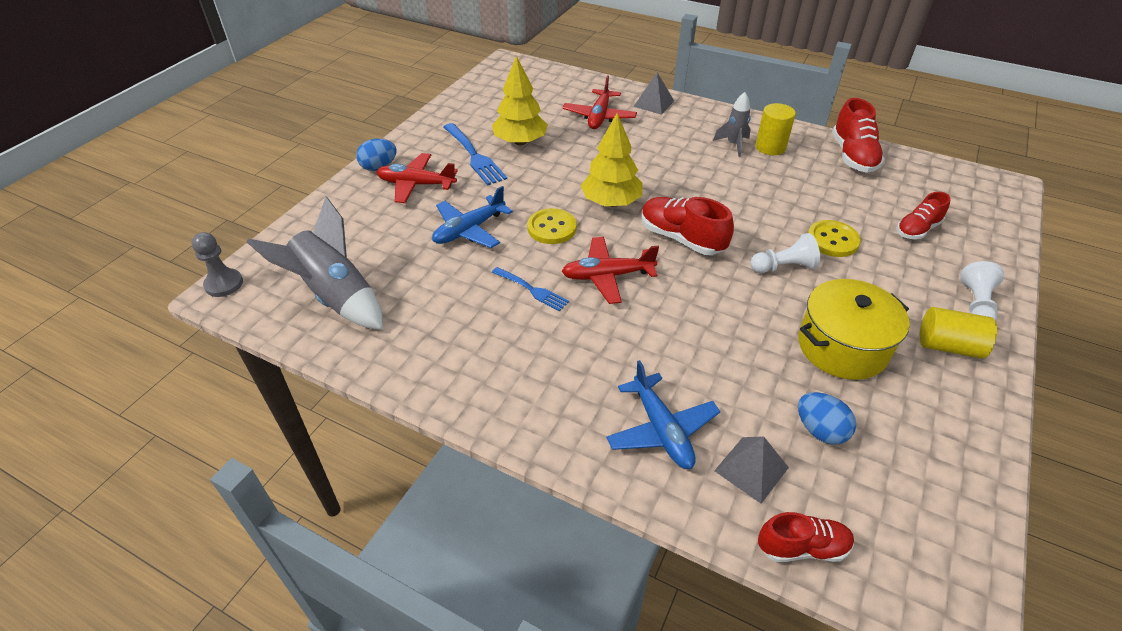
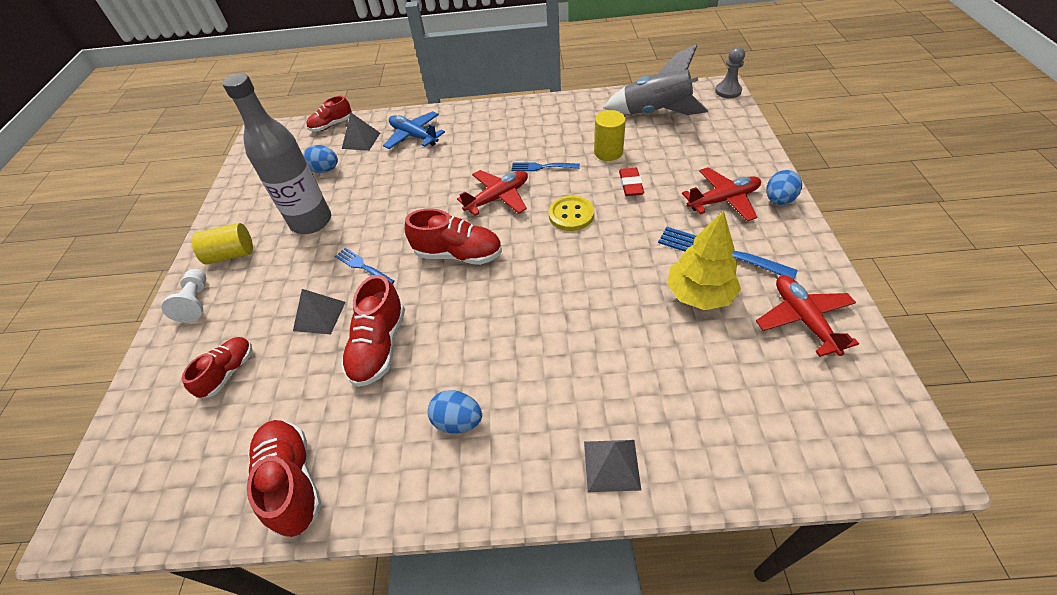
camera: 155 degrees right, 5 degrees up
blue plane [432,186,513,248] -> red eraser [619,168,644,196]
red plane [563,75,637,129] -> red plane moved to [756,276,859,357]
yellow tree [581,113,643,207] -> none
grey rocket [713,92,751,157] -> blue egg [428,390,482,434]
white pawn [750,233,820,273] -> blue fork [335,248,395,284]
yellow cylinder [756,103,796,155] -> yellow cylinder moved to [594,110,626,161]
yellow pot [798,279,910,380] -> grey bottle [222,73,331,234]
yellow button [808,220,861,257] -> grey pyramid [293,289,346,334]
none -> red shoe [341,274,405,387]

